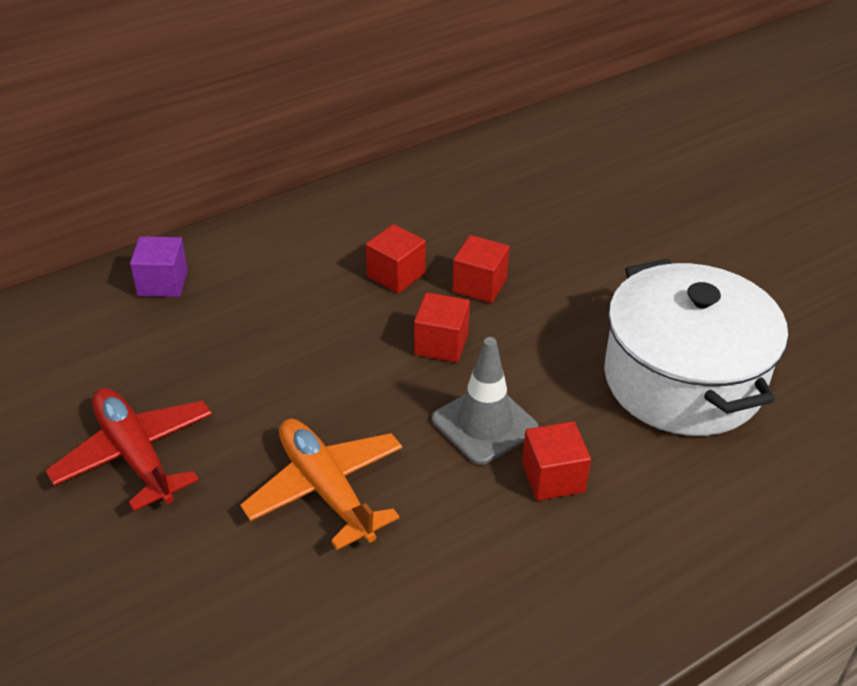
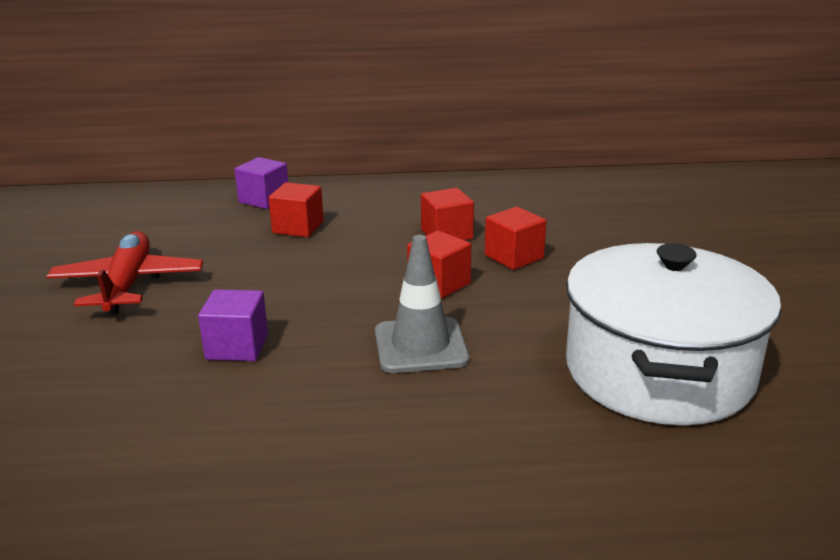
camera: 30 degrees right, 15 degrees down
orange plane [240,419,403,550] -> purple cube [198,289,268,361]
red cube [522,421,591,501] -> red cube moved to [269,182,324,237]

